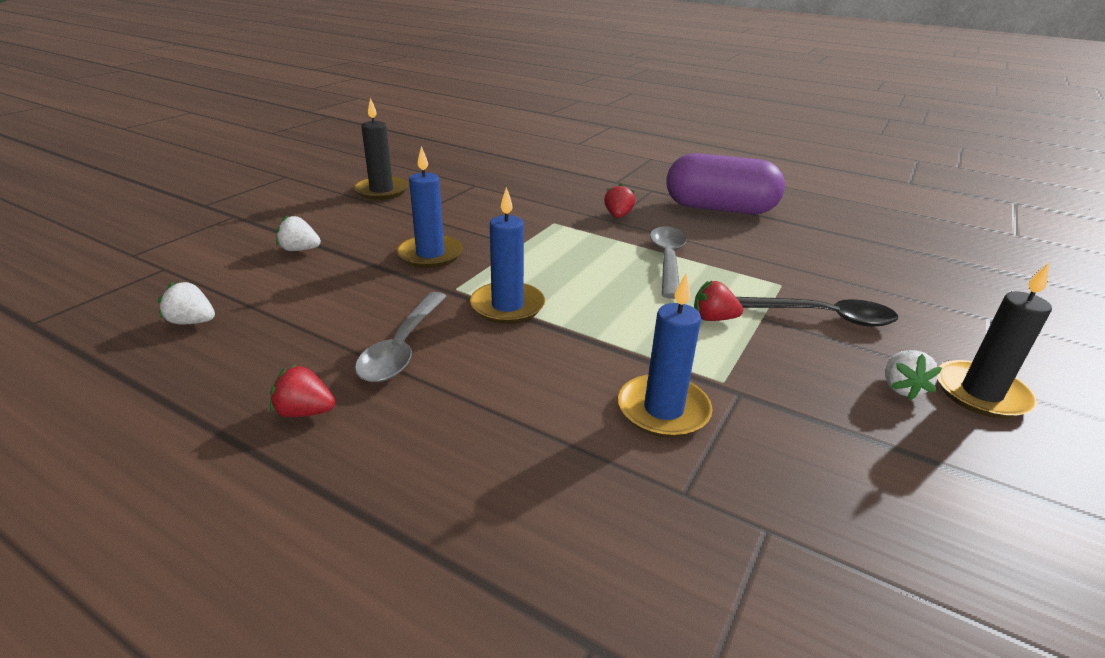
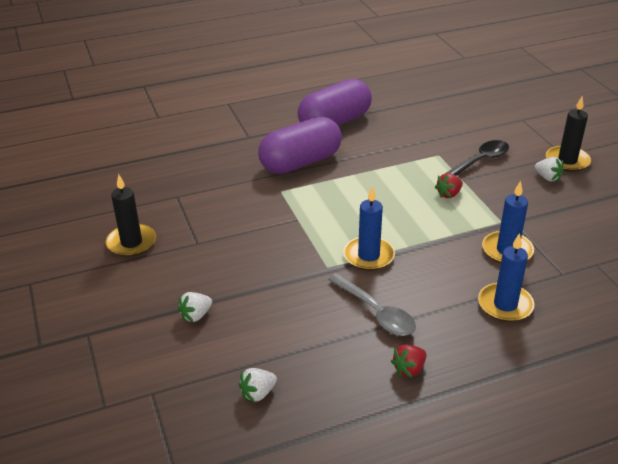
camera: 50 degrees left, 5 degrees up
blue candle [396,146,463,268] -> blue candle moved to [478,233,535,322]
red strawberry [604,183,635,218] -> purple capsule [258,117,342,174]
grey spoon [650,226,687,299] -> none

